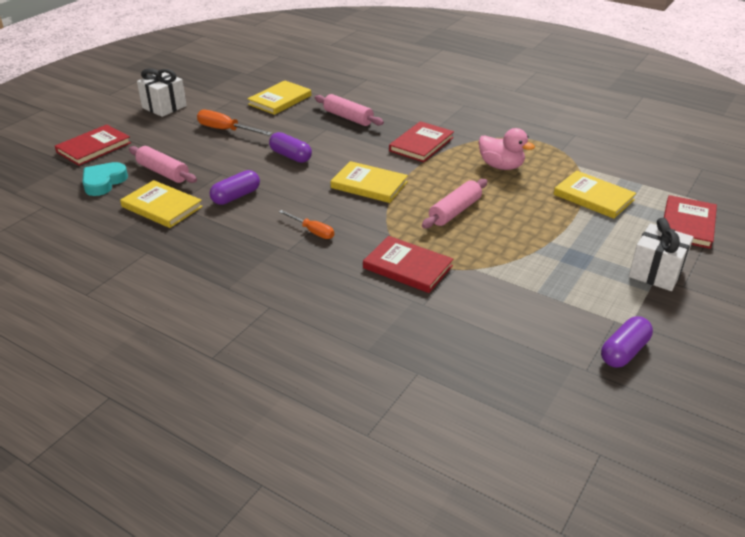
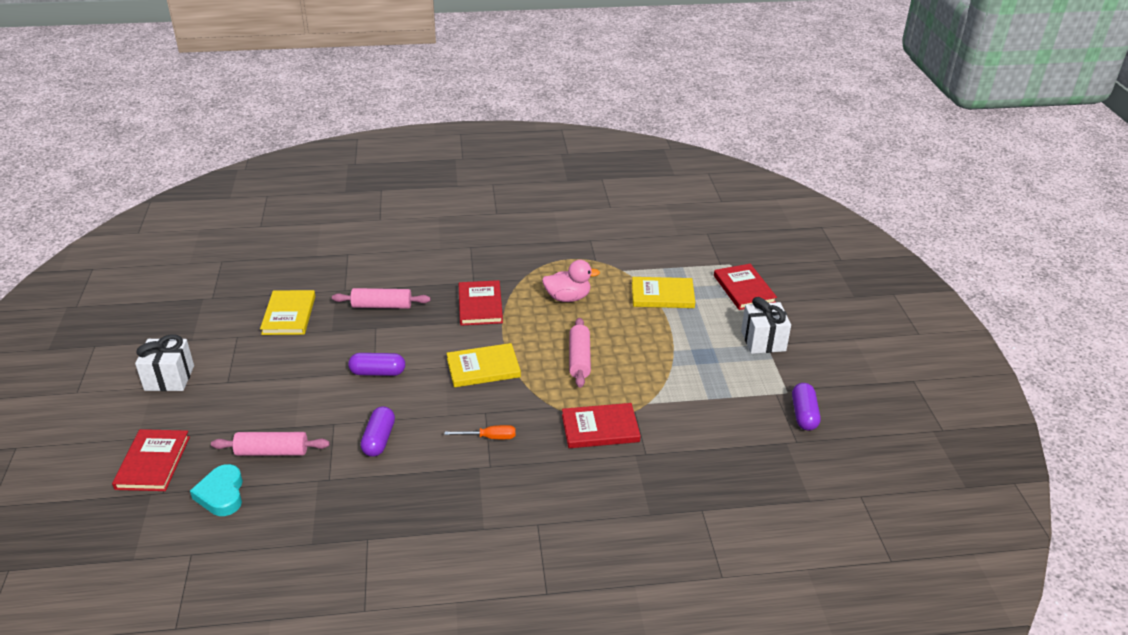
camera: 40 degrees left, 0 degrees up
yellow book [120,180,203,228] -> none
orange screwdriver [197,110,272,135] -> none

